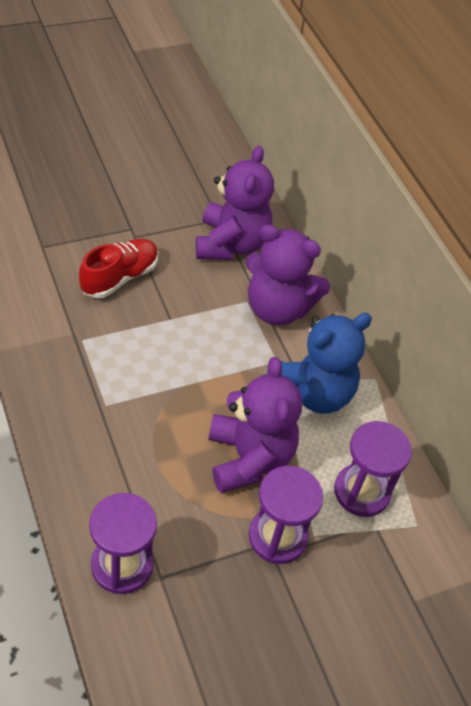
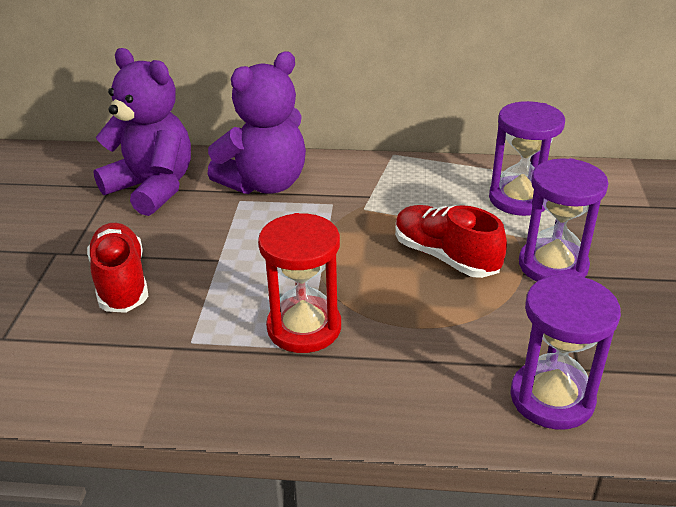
camera: 55 degrees left, 15 degrees down
purple teddy bear [209,357,302,493] -> red shoe [395,205,507,278]
blue teddy bear [267,313,372,414] -> none
none -> red hourglass [258,213,341,353]

